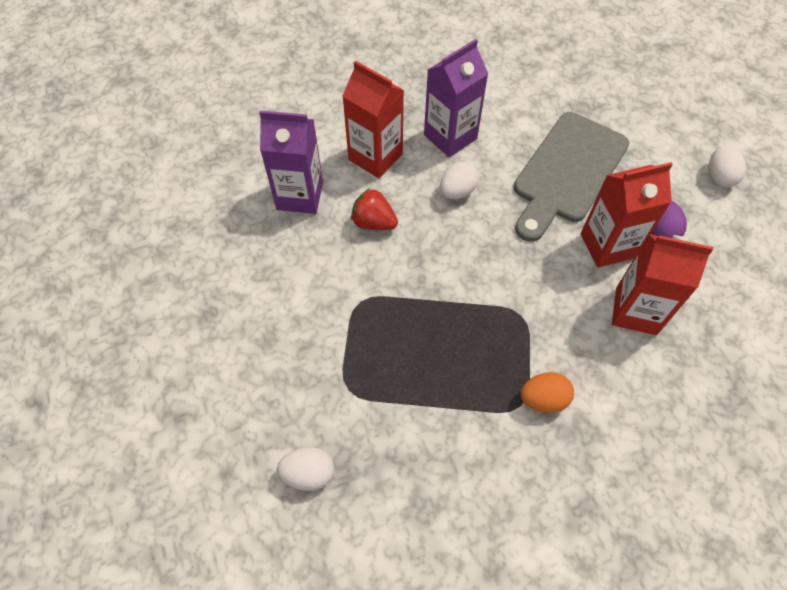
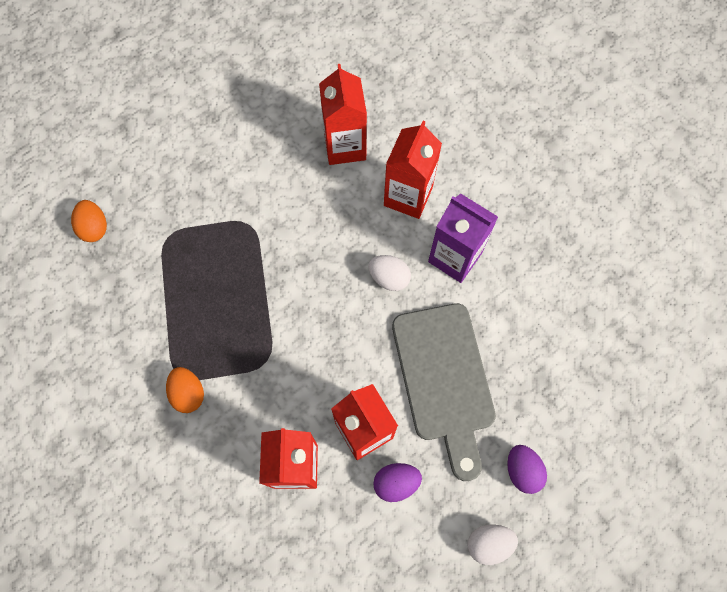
camera: 75 degrees right, 10 degrees up
purple carton [259,110,323,214] -> red carton [319,64,367,165]
white egg [277,447,334,491] -> orange egg [71,200,107,242]
red strawberry [351,189,398,230] -> none
grey cutting board [514,112,629,242] -> grey cutting board turned 120 degrees counterclockwise [392,303,496,481]
none -> purple egg [507,445,547,494]

